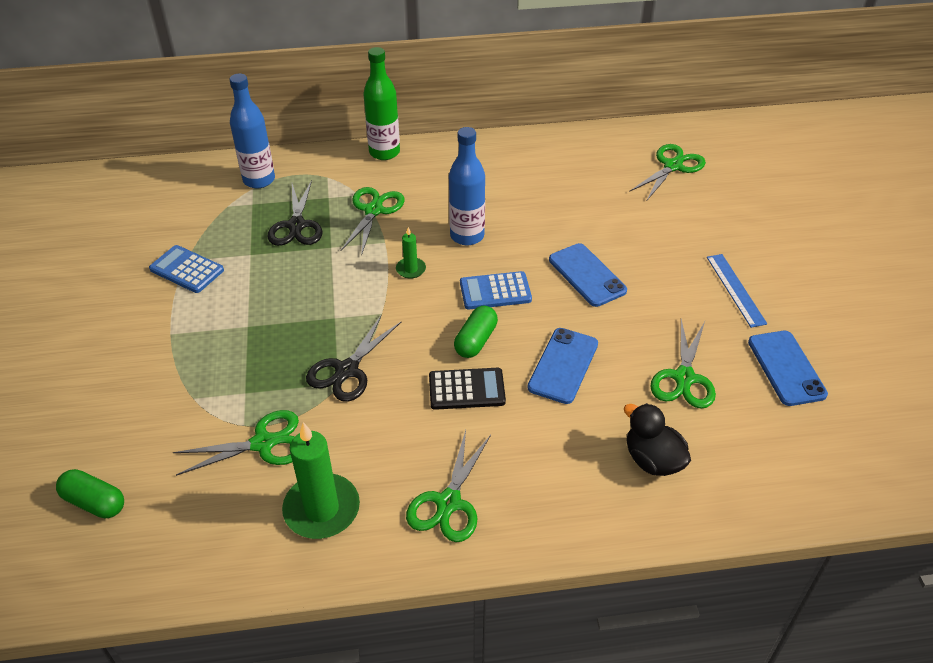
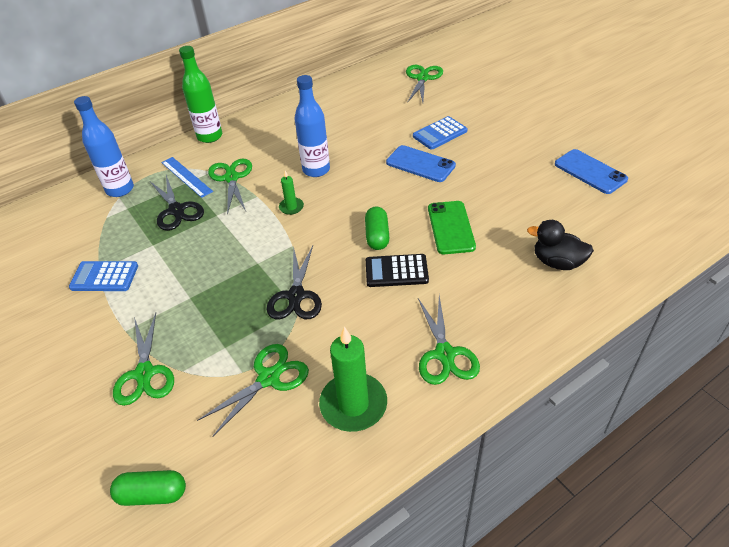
camera: 25 degrees left, 0 degrees up
black calculator [429,368,506,410] -> black calculator turned 150 degrees counterclockwise [366,254,429,287]
blue calculator [460,271,532,310] -> blue calculator moved to [413,116,467,150]
blue phone [527,328,598,404] -> green phone [428,201,476,254]
green scissors [650,319,716,409] -> green scissors moved to [113,313,174,406]
blue ruler [707,254,767,328] -> blue ruler moved to [161,157,213,198]

